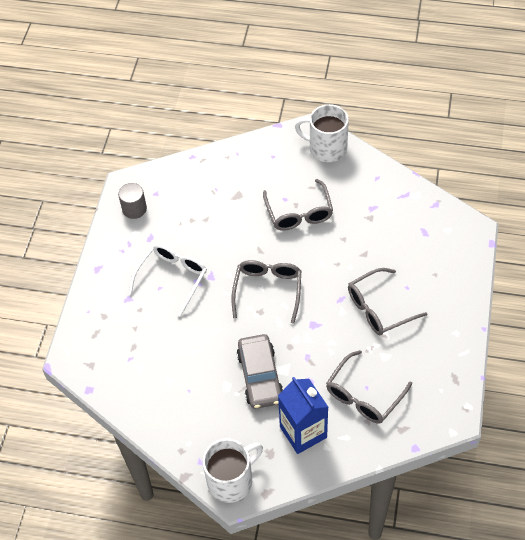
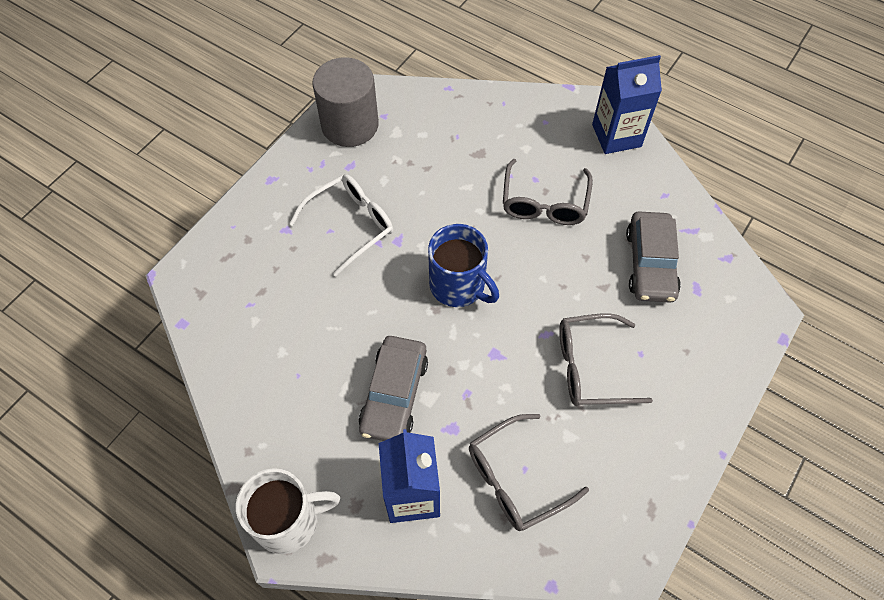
camera: 20 degrees right, 5 degrees up
grey cylinder [118,183,147,219] -> grey cylinder [312,57,379,147], size x1.81
grey glasses [231,260,301,324] -> blue mug [428,224,499,307]
white mug [295,104,349,162] -> blue carton [592,55,662,154]
none -> grey car [626,212,681,303]

